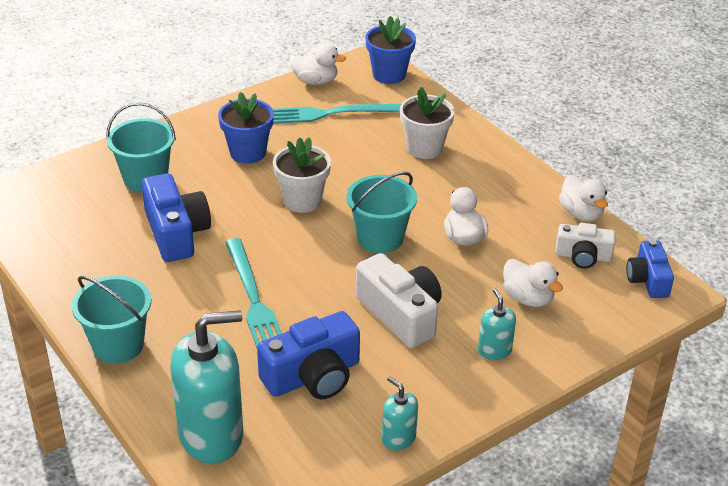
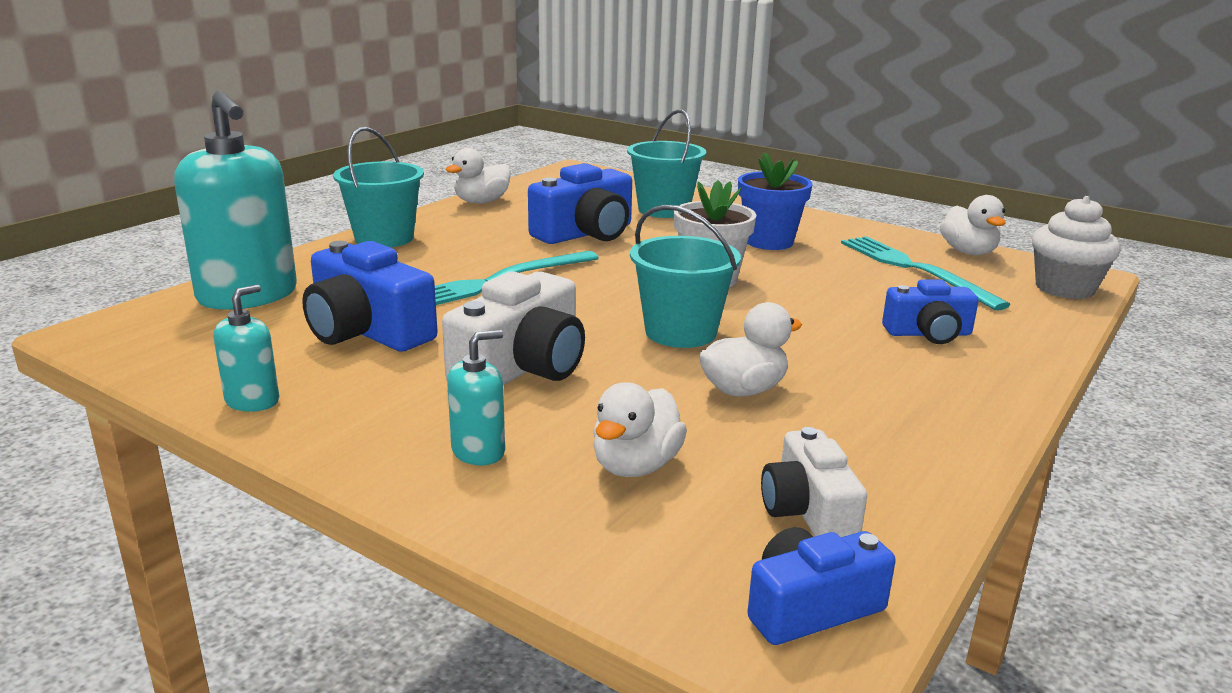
camera: 70 degrees right, 15 degrees down
blue flower pot [365,16,416,84] -> white cupcake [1032,196,1121,299]
white flower pot [400,87,455,159] -> blue camera [882,279,979,344]
white duck [559,175,608,222] -> white duck moved to [445,148,510,203]

